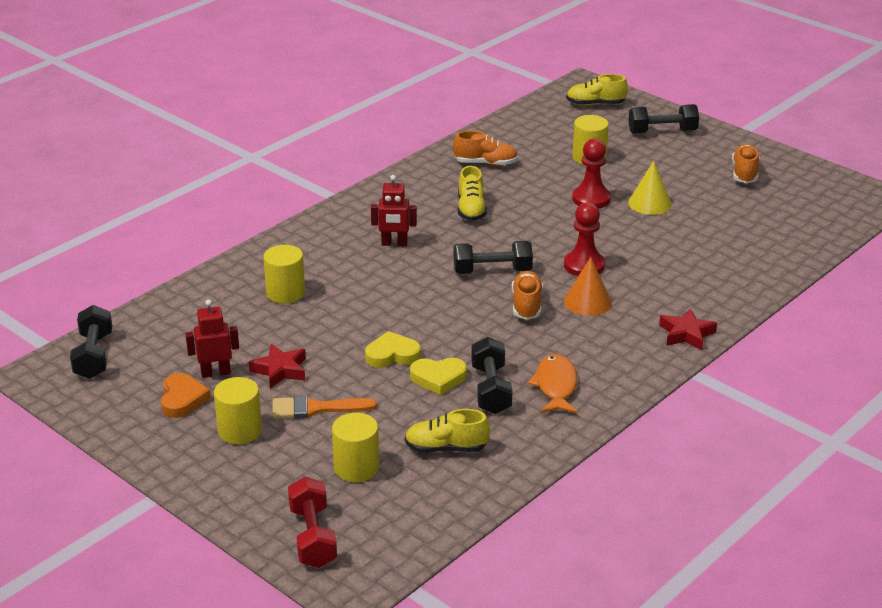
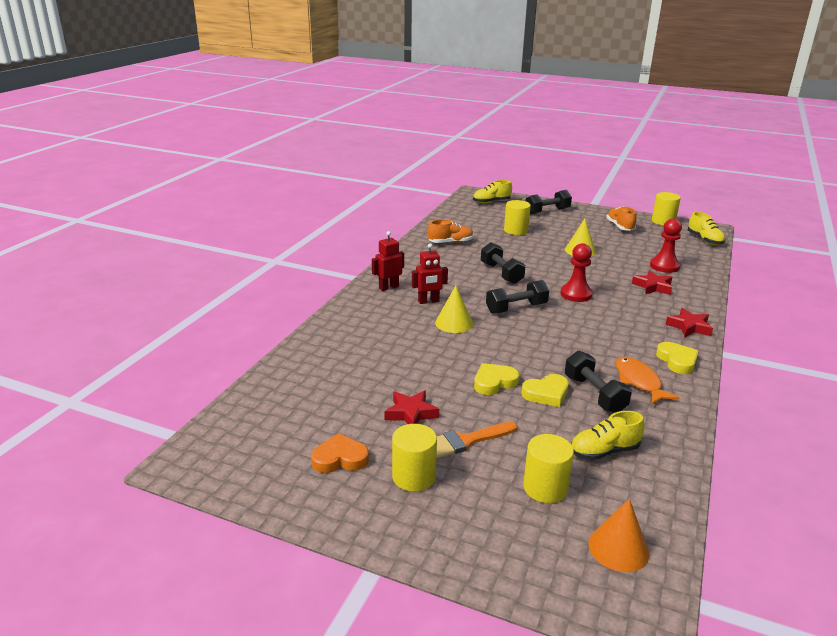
camera: 20 degrees left, 5 degrees down
black dumbbell [70,305,112,379] -> black dumbbell moved to [481,242,526,284]
orange heart [161,373,211,418] -> orange heart turned 75 degrees counterclockwise [311,433,369,473]
red robot [185,300,239,378] -> red robot moved to [372,231,404,291]
yellow cylinder [263,245,305,304] -> yellow cylinder moved to [652,192,681,226]
red dumbbell [288,476,337,568] -> none
yellow shoe [458,166,487,221] -> yellow shoe moved to [688,212,725,245]
orange shoe [512,271,543,320] -> none
orange cone [564,257,612,316] -> orange cone moved to [589,499,649,572]
red pawn [572,139,611,209] -> red pawn moved to [650,219,682,273]
none -> yellow cone [435,286,473,333]
none -> red star [632,270,672,295]
none -> yellow heart [656,342,698,374]

